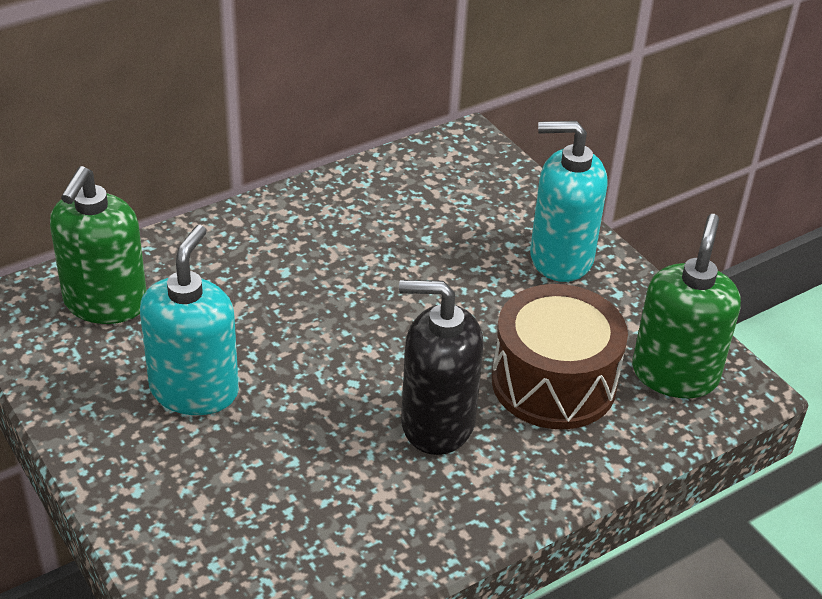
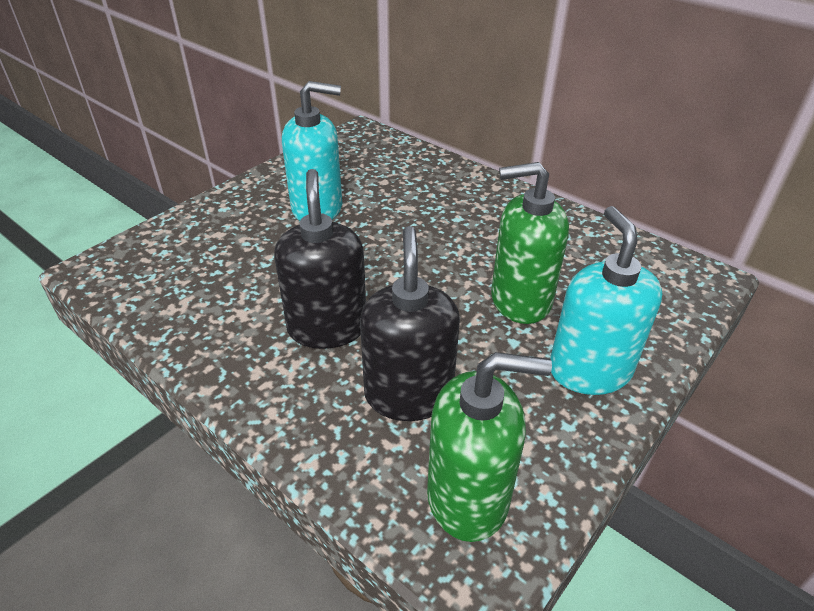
camera: 75 degrees right, 0 degrees up
green soap dispenser [50,166,147,324] -> green soap dispenser moved to [491,162,569,324]
brown drum [492,284,628,430] -> black soap dispenser [360,226,460,421]

